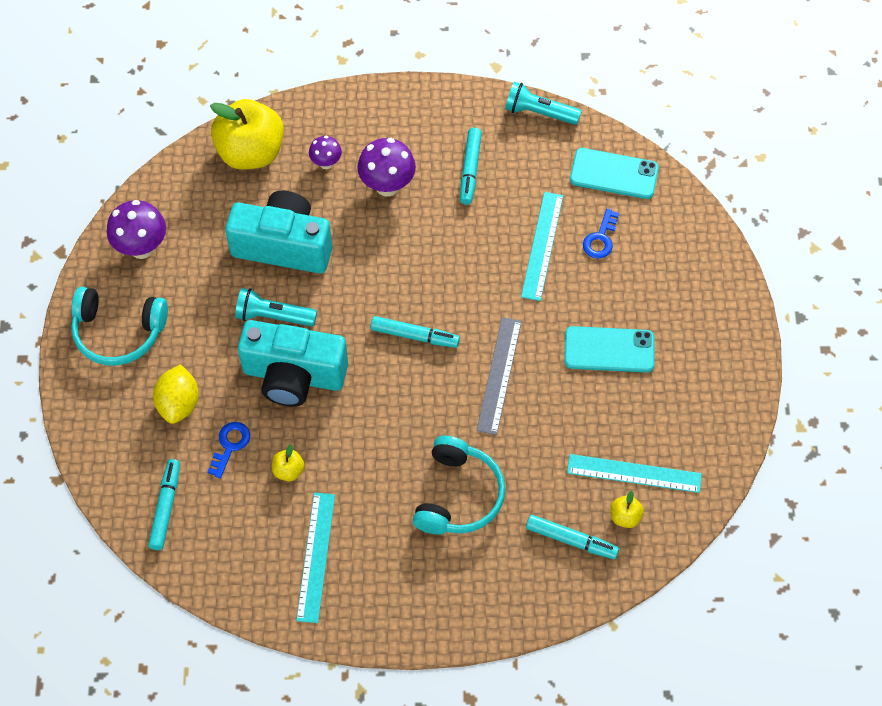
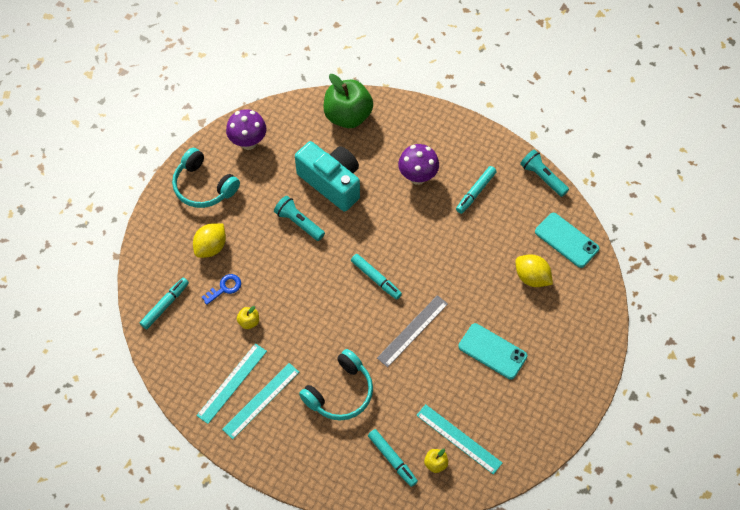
camera: 30 degrees right, 0 degrees up
yellow apple [210,99,284,170] -> green apple [323,74,373,128]
turquoise camera [238,320,348,406] -> none
purple mushroom [309,136,342,169] -> none
turquoise ruler [521,192,563,301] -> turquoise ruler moved to [222,363,299,439]
blue key [583,208,619,259] -> yellow lemon [515,254,553,287]

